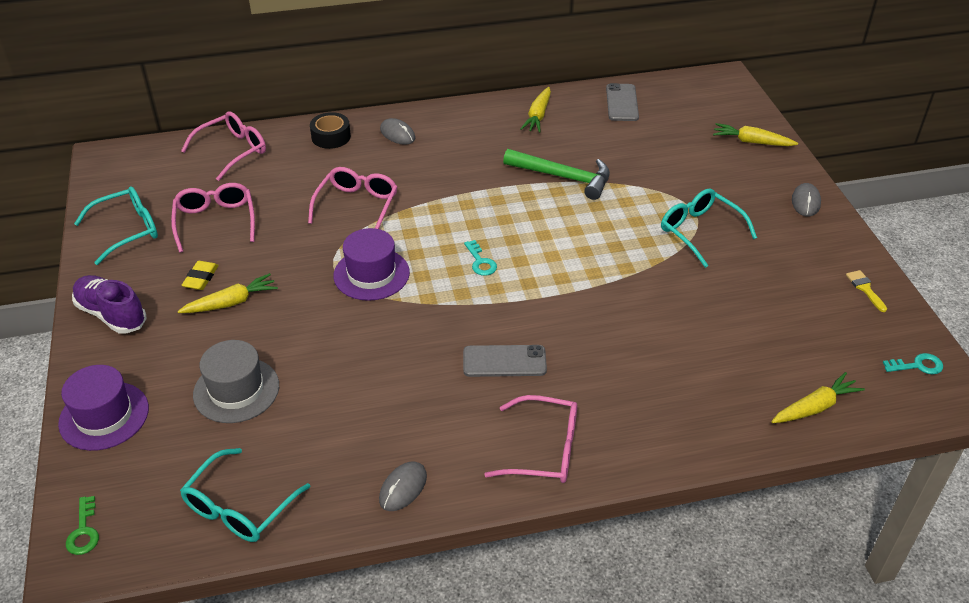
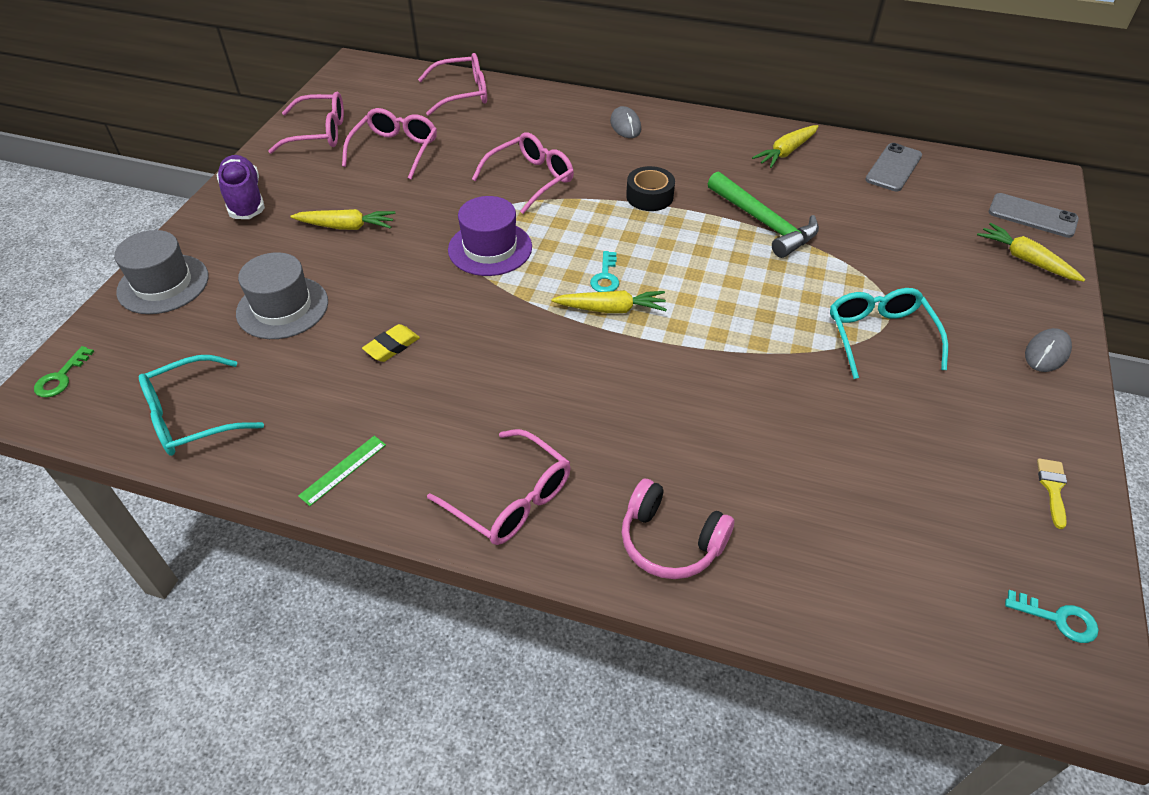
camera: 30 degrees right, 5 degrees up
purple hat [58,365,149,451] -> grey hat [114,230,209,314]
turquoise glasses [74,186,158,265] -> pink glasses [268,92,344,154]
yellow eraser [182,261,219,290] -> yellow eraser moved to [362,324,420,362]
black tape [310,112,351,149] -> black tape moved to [626,166,675,211]
grey mouse [379,461,427,511] -> green ruler [298,436,386,506]
grey phone [463,345,547,377] -> grey phone moved to [989,193,1079,238]
yellow carrot [771,372,865,423] -> yellow carrot moved to [551,290,667,313]
none -> pink headphones [622,479,734,579]

